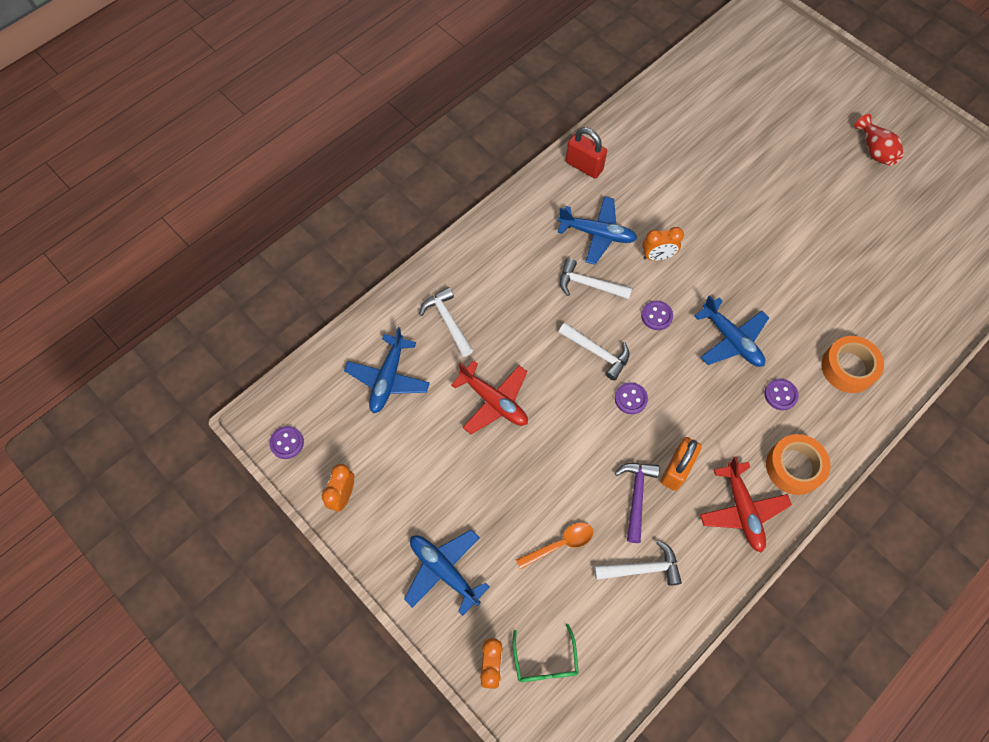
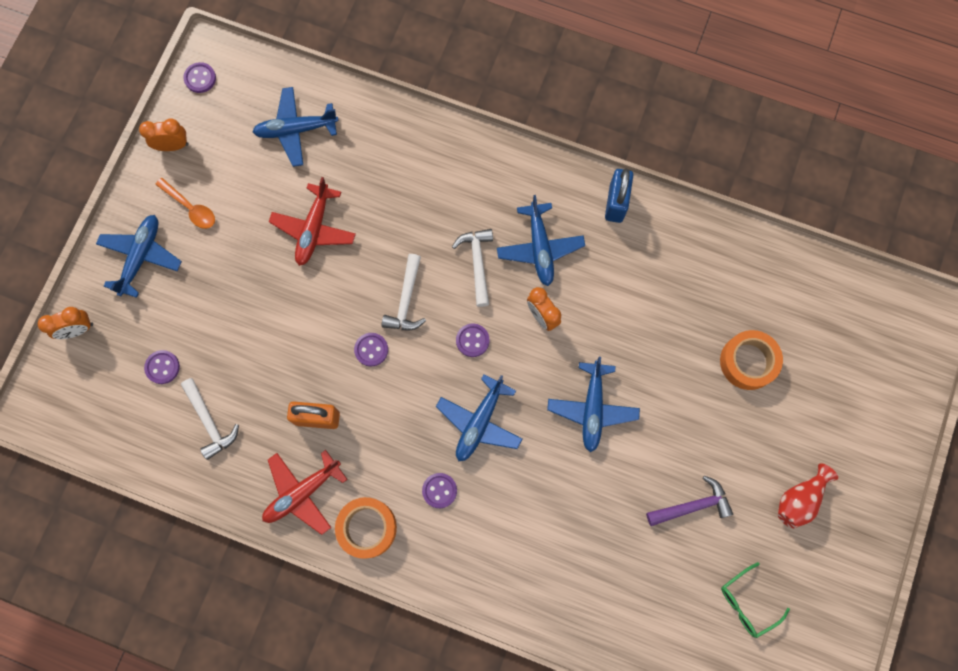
camera: 65 degrees right, 10 degrees up
white hammer [419,287,473,357] -> none
green glasses [513,624,579,682] -> green glasses moved to [721,562,790,638]
orange spoon [516,522,593,569] -> orange spoon moved to [155,178,215,229]
red padlock [566,127,607,179] -> blue padlock [605,169,633,223]
purple hammer [615,463,660,543] -> purple hammer moved to [646,476,733,526]
orange tape [821,336,884,393] -> orange tape moved to [720,330,783,390]
none -> purple button [144,350,180,384]
none -> blue plane [547,357,640,452]

